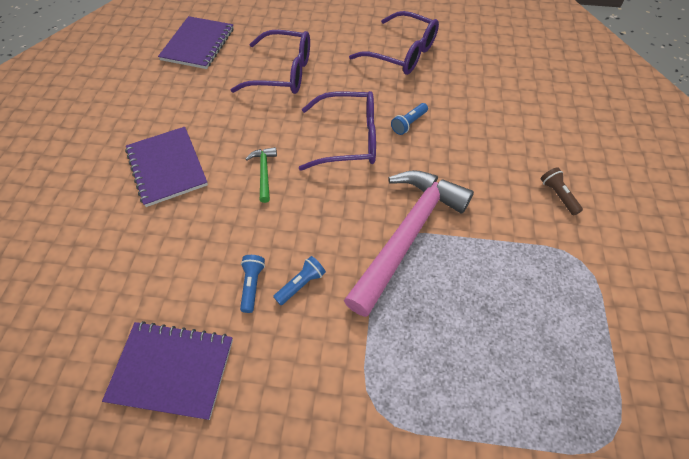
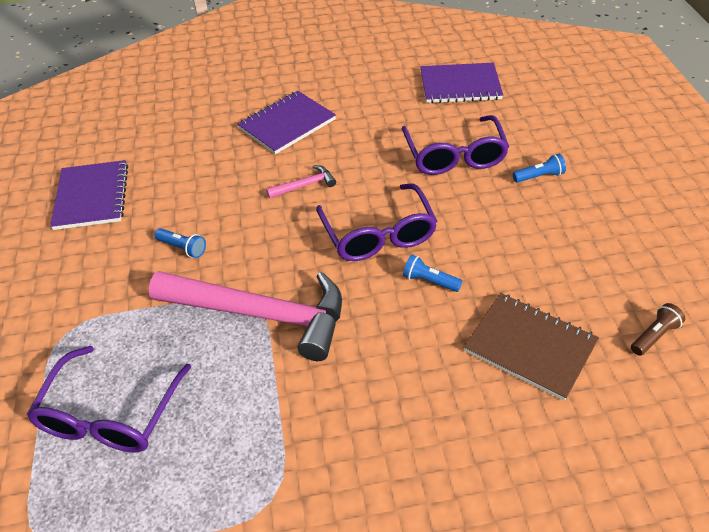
camera: 75 degrees right, 10 degrees down
blue flashlight [240,255,265,313] -> blue flashlight moved to [513,154,566,183]
green hammer [246,147,277,203] -> pink hammer [266,165,336,198]
purple glasses [349,11,439,75] -> purple glasses moved to [27,346,191,453]
brown flashlight [541,167,583,216] -> brown flashlight moved to [631,303,685,356]
none -> brown notebook [464,293,599,401]

